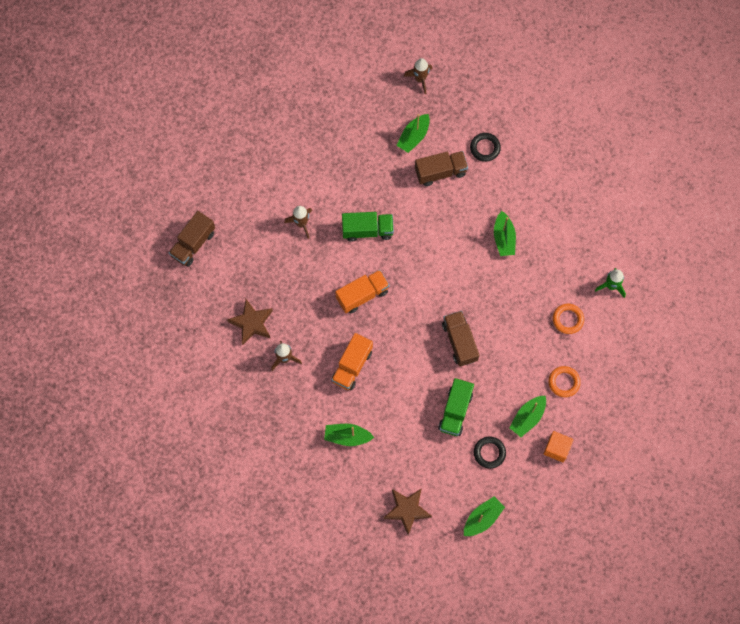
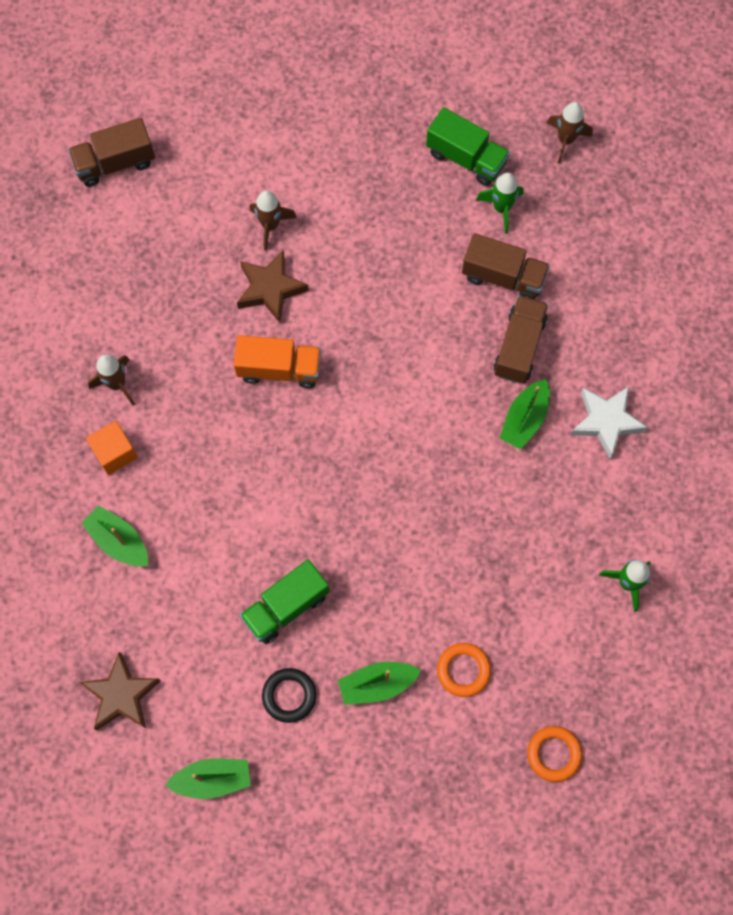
camera: 35 degrees right, 0 degrees up
brown star [227,299,273,345] -> brown star moved to [237,250,309,323]
orange truck [331,333,373,390] -> none
green truck [342,212,394,242] -> green truck moved to [426,107,510,186]
green boat [396,114,430,153] -> green rocket [476,173,524,233]
brown truck [442,311,480,367] -> brown truck moved to [494,295,548,384]
black ring [470,133,501,162] -> none
orange cube [543,431,574,462] -> orange cube moved to [86,421,138,475]
orange ring [553,304,584,334] -> orange ring moved to [527,726,582,782]
none -> white star [571,386,648,459]

